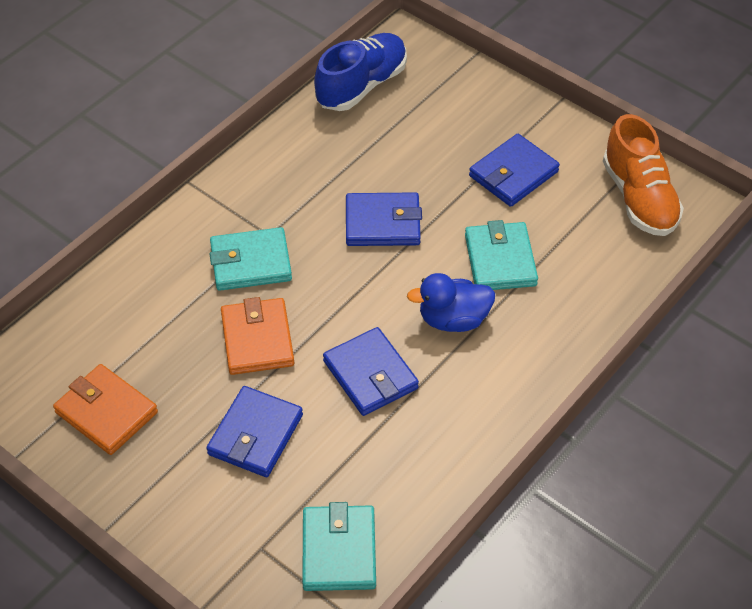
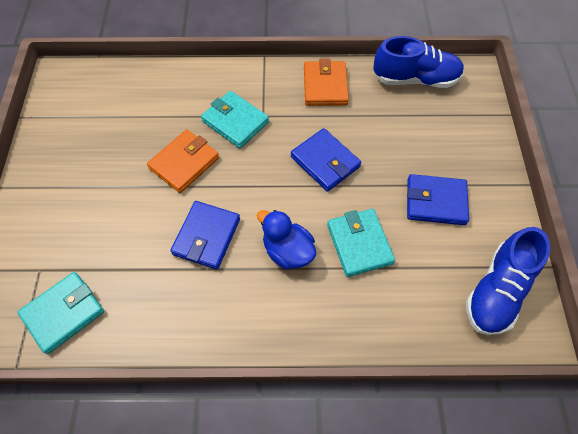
camera: 50 degrees right, 10 degrees up
orange wallet [53,364,158,455] -> orange wallet moved to [304,59,349,106]
blue wallet [206,386,303,477] -> none
turquoise wallet [465,220,538,290] -> turquoise wallet turned 60 degrees counterclockwise [327,209,395,277]
orange shoe [603,114,684,236] -> blue shoe [466,227,550,335]

